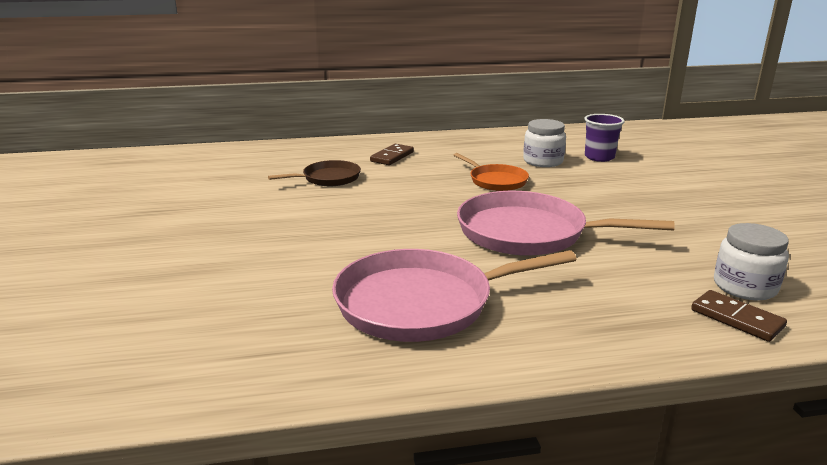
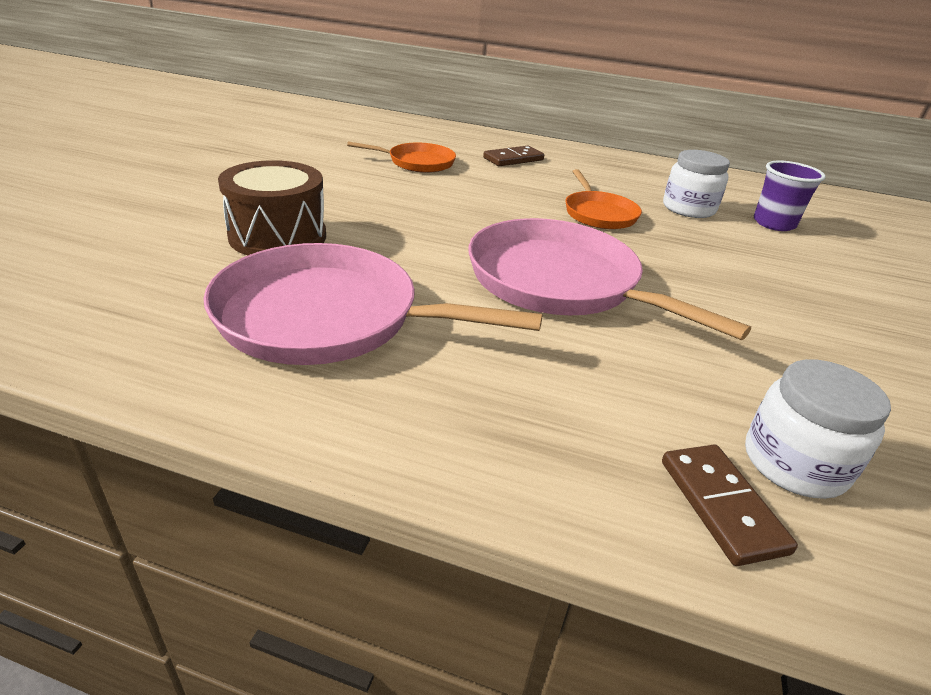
camera: 25 degrees right, 10 degrees up
brown pan [268,160,361,186] -> orange pan [347,142,456,173]
none -> brown drum [218,160,326,255]

